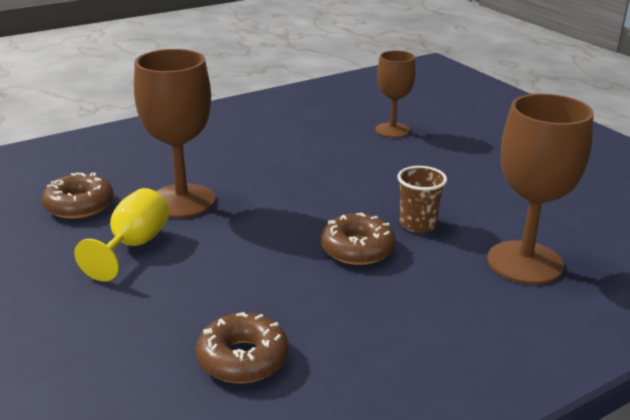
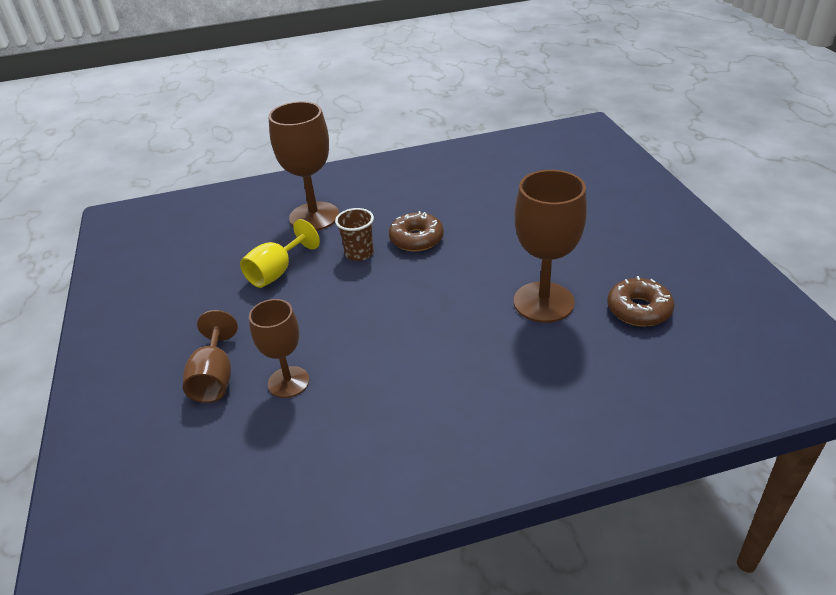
camera: 160 degrees left, 10 degrees up
yellow goblet [74,188,169,281] -> yellow goblet moved to [240,219,320,288]
brown donut [196,312,289,383] -> none
none -> brown goblet [183,310,238,403]

